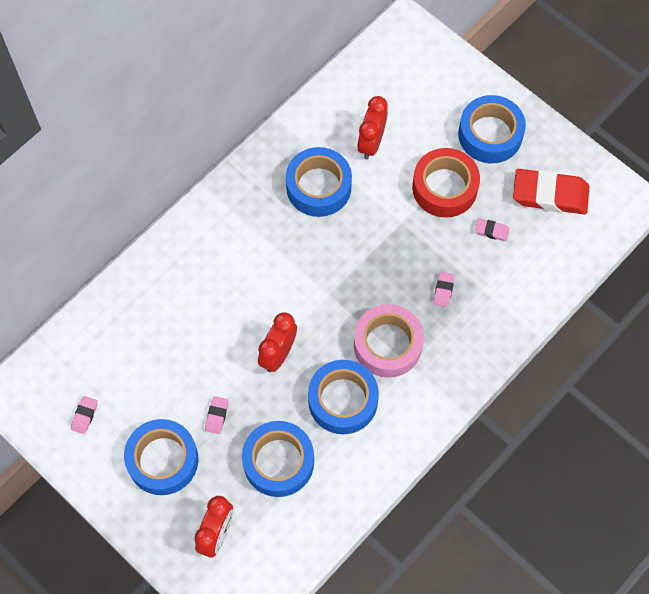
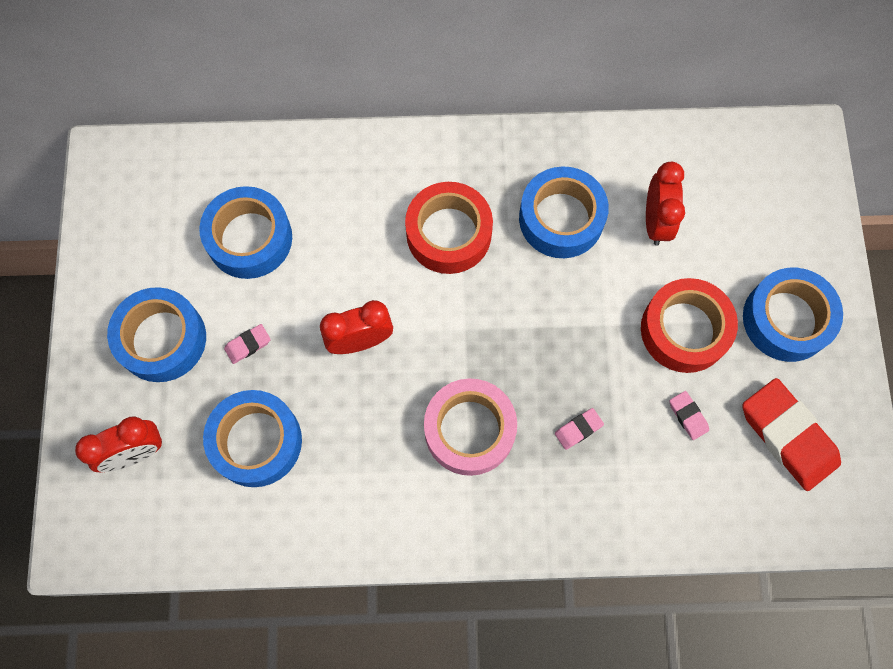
camera: 45 degrees right, 5 degrees up
pink eraser [71,396,98,434] -> none
blue tape [308,360,379,434] -> blue tape moved to [199,186,292,279]
red clock [357,96,388,159] -> red clock turned 120 degrees clockwise [646,162,685,245]
none -> red tape [405,182,493,274]

